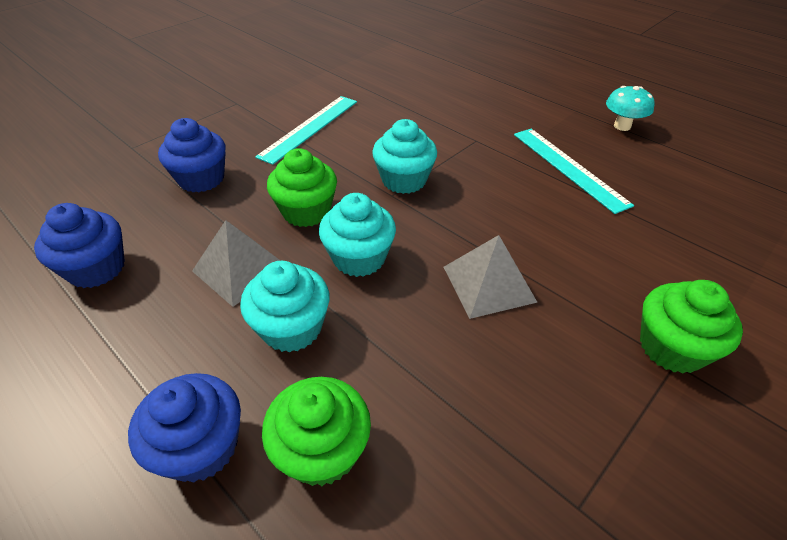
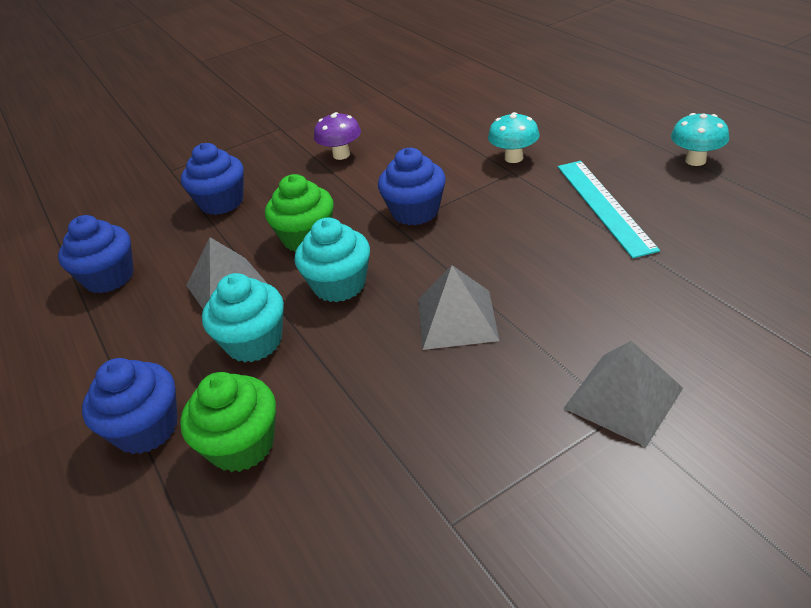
camera: 20 degrees right, 5 degrees down
turquoise ruler [255,96,357,165] -> purple mushroom [314,112,361,160]
turquoise cupcake [372,119,437,194] -> blue cupcake [378,148,446,225]
green cupcake [640,280,743,374] -> grey pyramid [563,341,683,447]
none -> turquoise mushroom [488,112,540,163]

